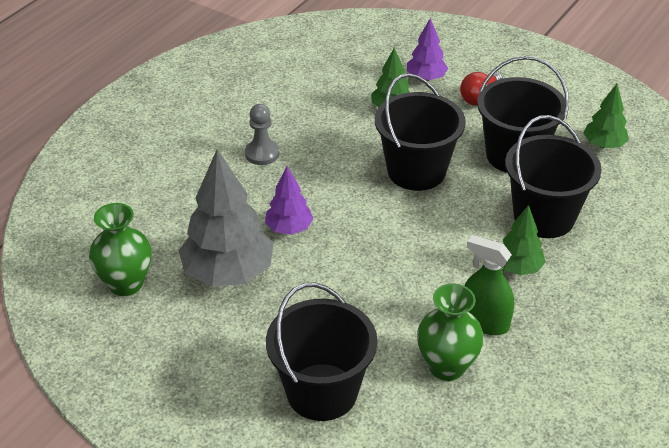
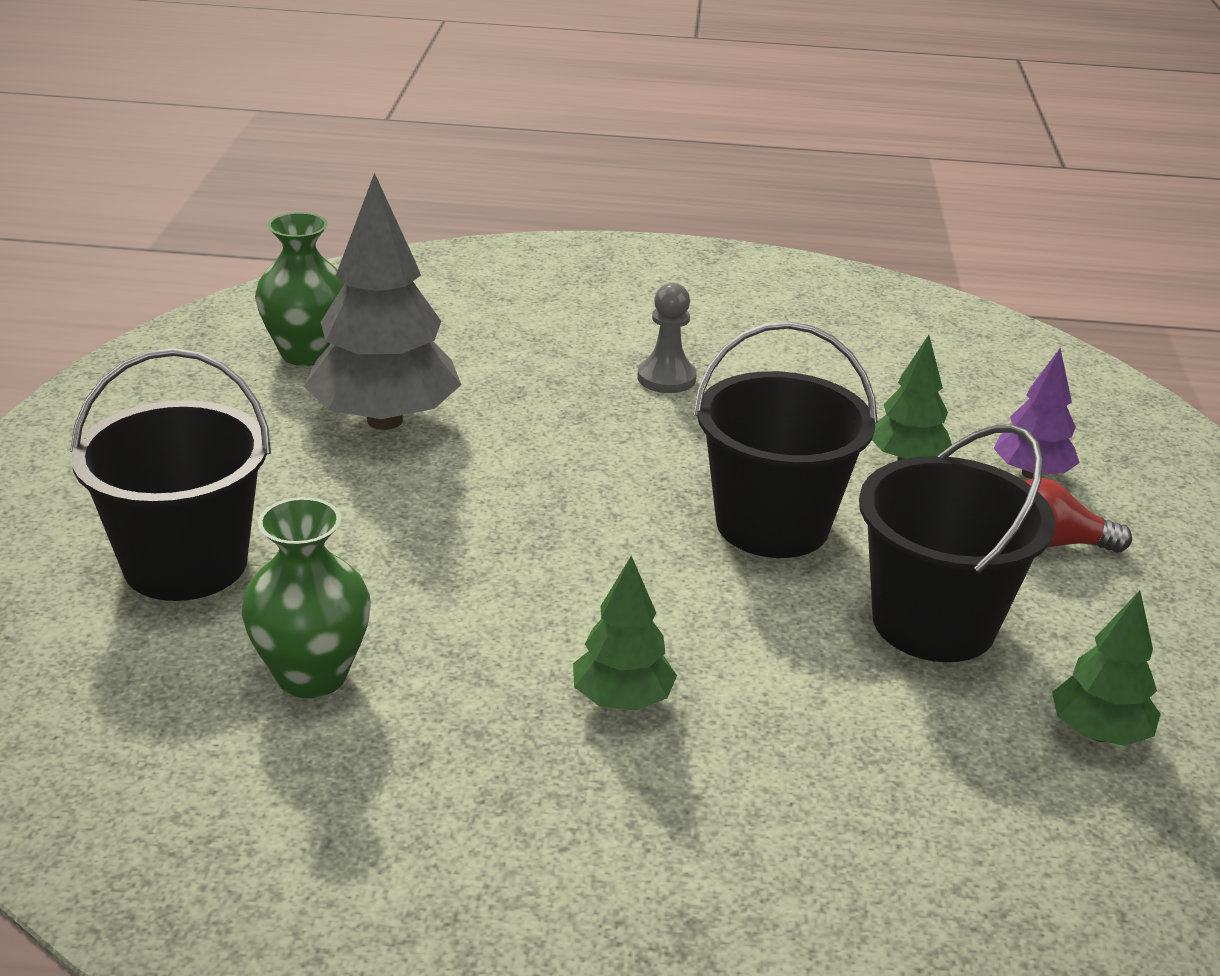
camera: 60 degrees right, 10 degrees down
purple tree [265,166,314,235] -> none
green spray bottle [464,235,514,335] -> none
black bucket [505,115,602,238] -> none

